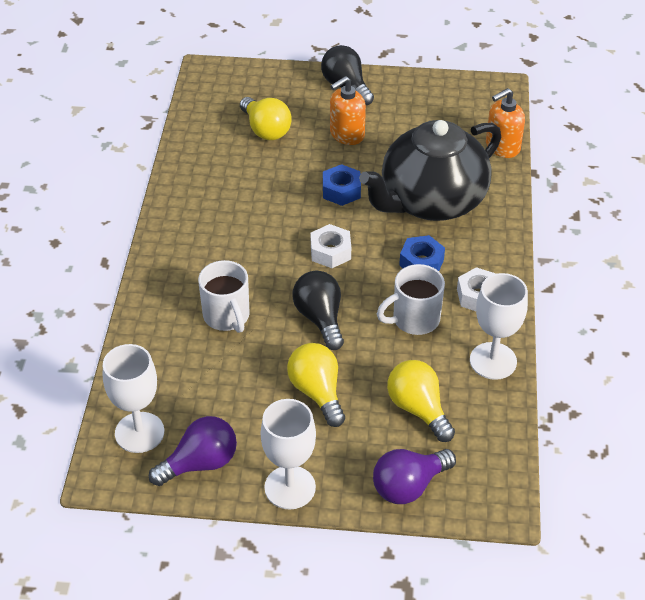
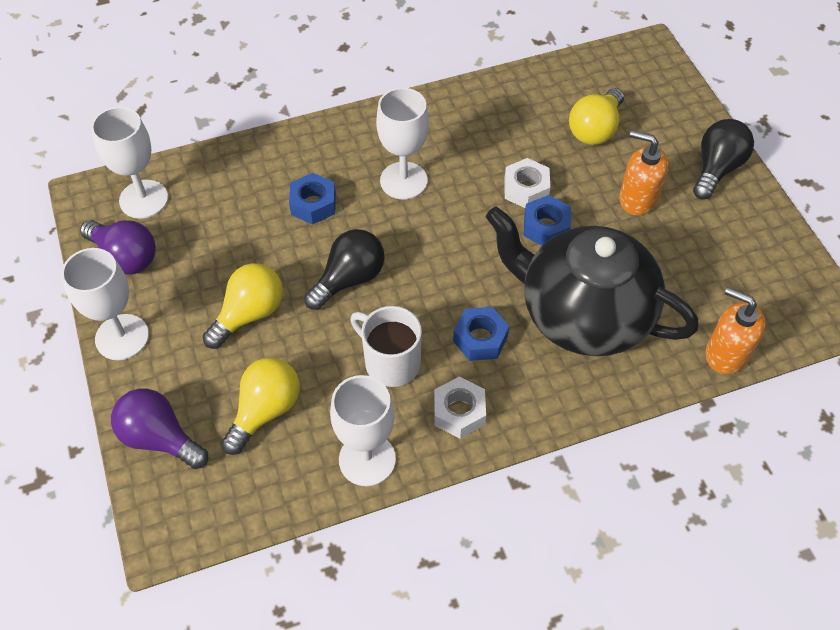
camera: 65 degrees right, 10 degrees up
white mug [198,260,250,333] -> blue nut [289,173,336,225]
white nut [311,224,351,268] -> white nut moved to [504,158,550,208]
none -> white goblet [376,88,429,199]

